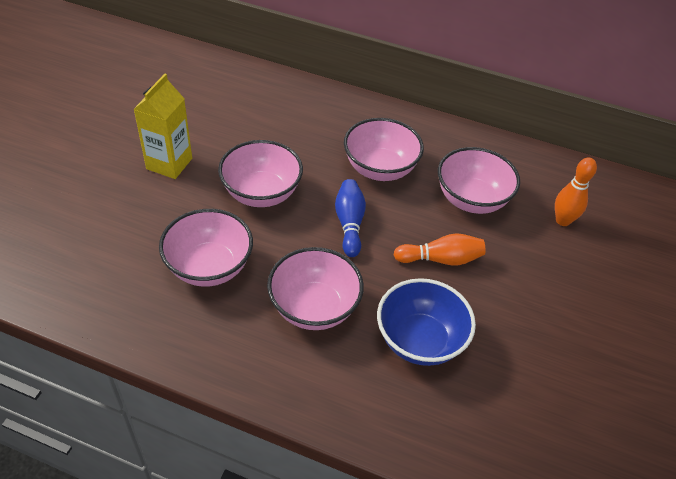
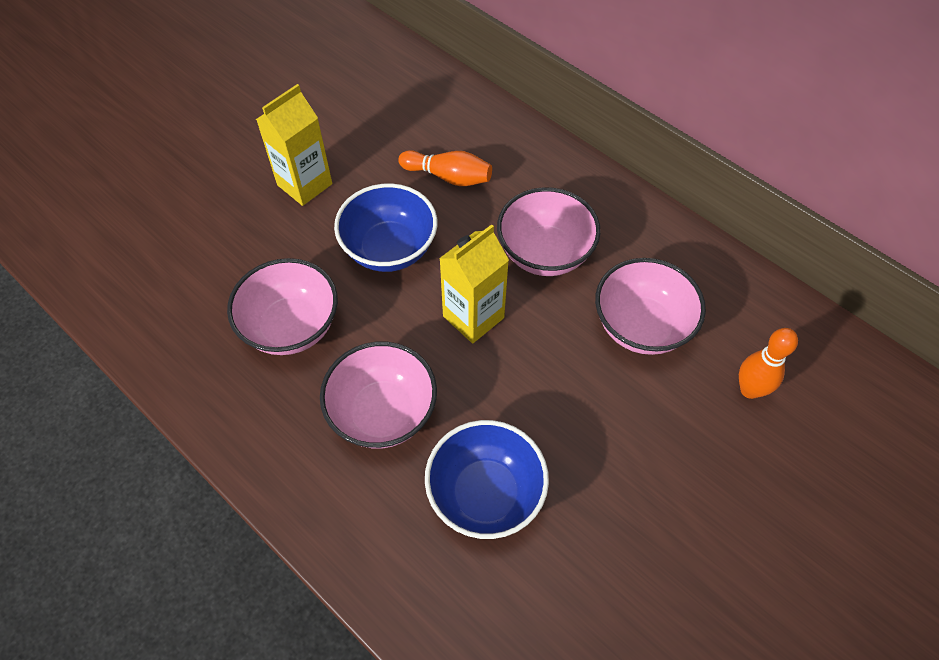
camera: 25 degrees right, 10 degrees up
pink bowl [218,140,303,207] -> blue bowl [334,183,437,272]
blue bowling pin [335,179,366,257] -> yellow carton [439,224,509,344]
orange bowling pin [394,233,485,265] -> orange bowling pin moved to [398,150,492,186]

